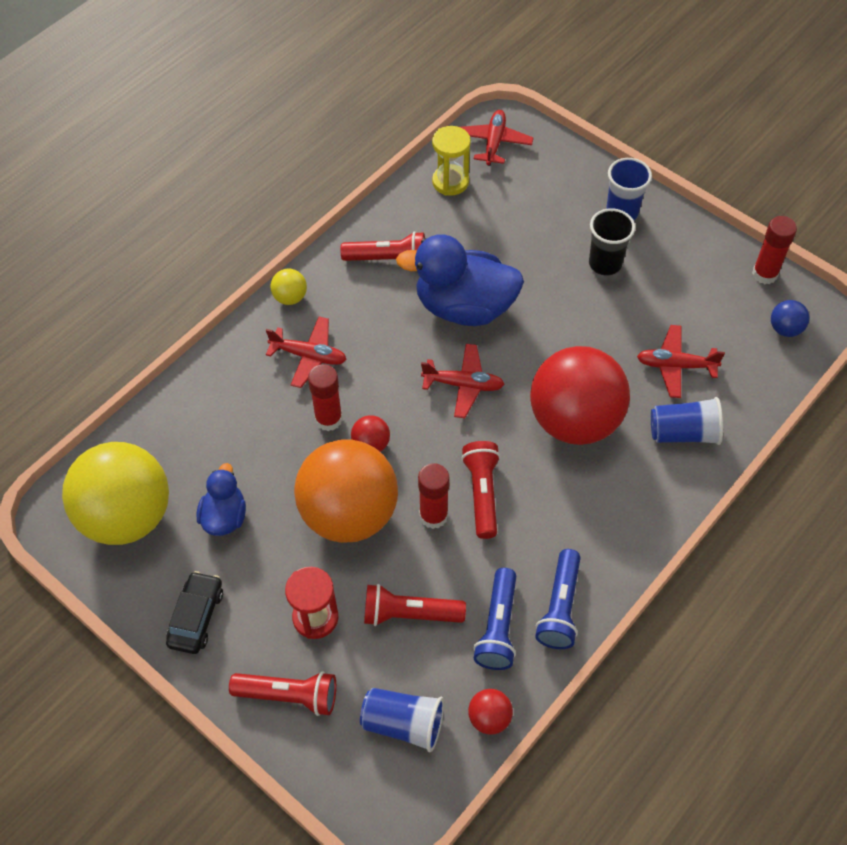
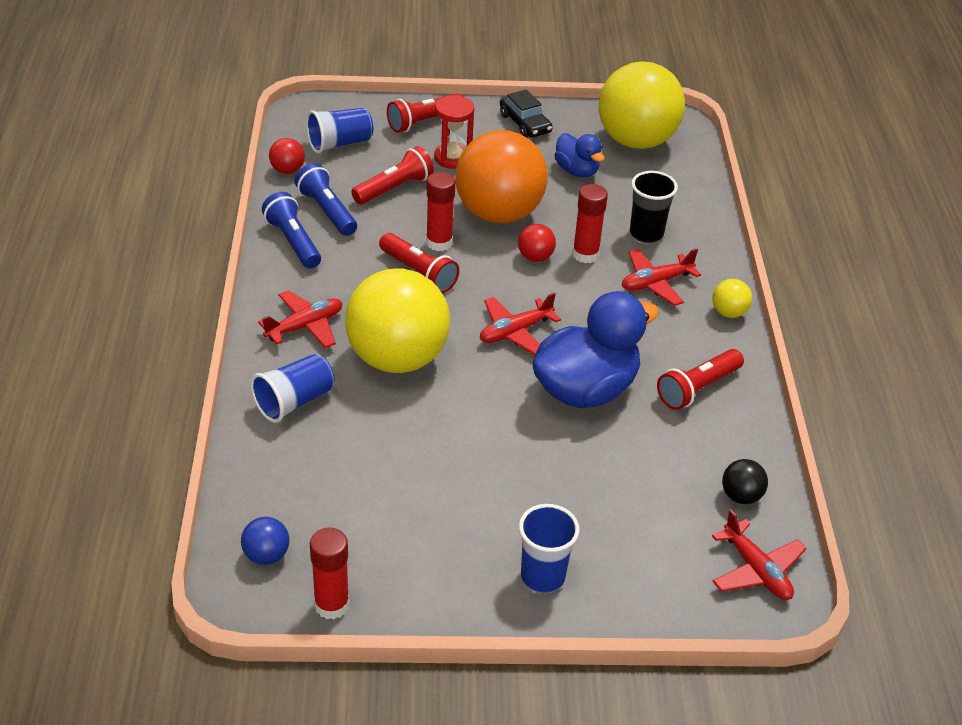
camera: 135 degrees right, 15 degrees down
yellow hourglass [432,126,471,196] -> black ball [722,459,768,504]
red ball [530,346,630,445] -> yellow ball [345,268,450,373]
black cup [589,208,635,276] -> black cup moved to [630,171,678,243]
red plane [637,325,725,398] -> red plane moved to [258,290,342,348]

